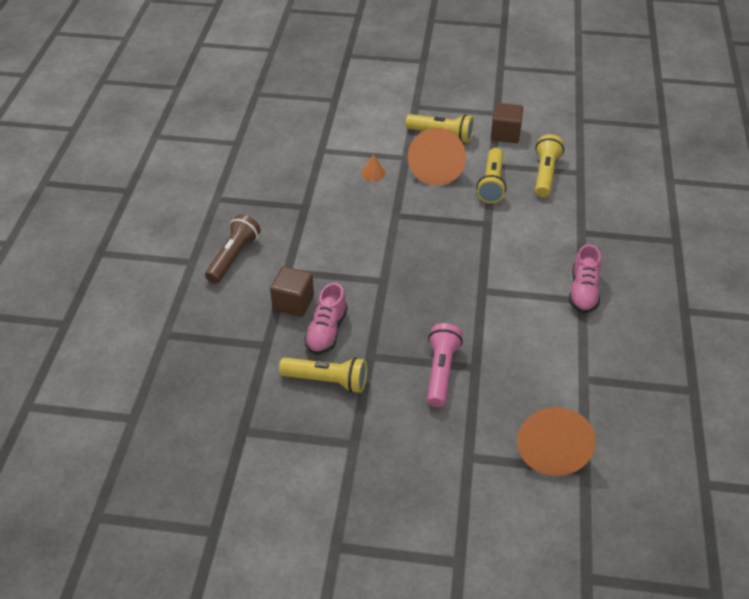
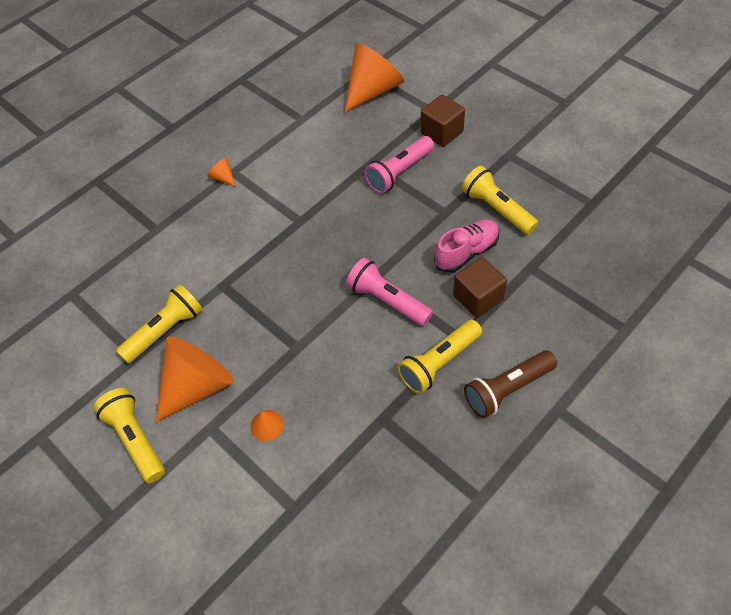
camera: 140 degrees left, 10 degrees up
brown cube [491,103,523,143] -> brown cube moved to [421,95,465,147]
yellow flashlight [535,134,564,197] -> yellow flashlight moved to [397,320,482,394]
pink shoe [569,244,601,313] -> orange cone [207,158,236,187]
none -> pink flashlight [346,258,433,326]

